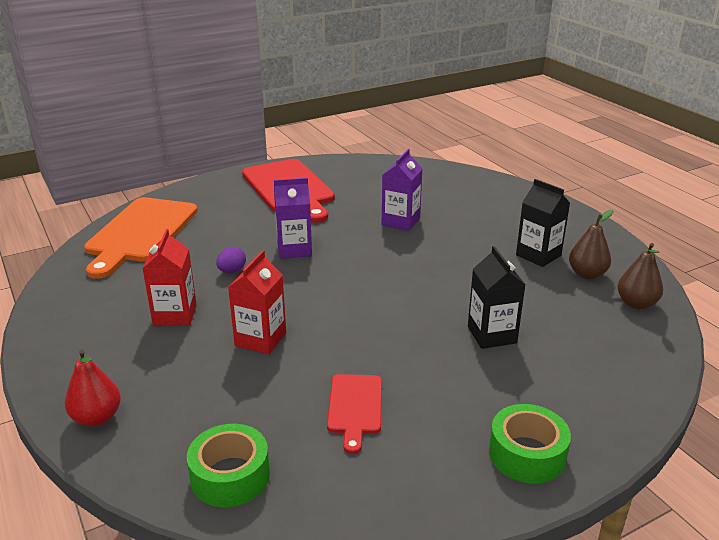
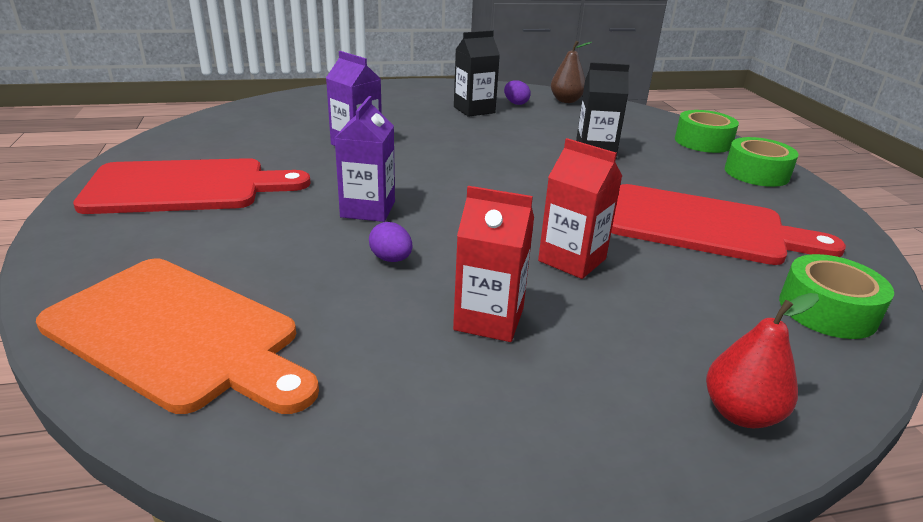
camera: 75 degrees left, 0 degrees up
red cutting board [327,374,382,454] -> red cutting board [611,184,846,265], size x1.93
brown pear [569,210,613,279] -> purple egg [504,80,531,105]
none -> green tape [675,110,739,153]

